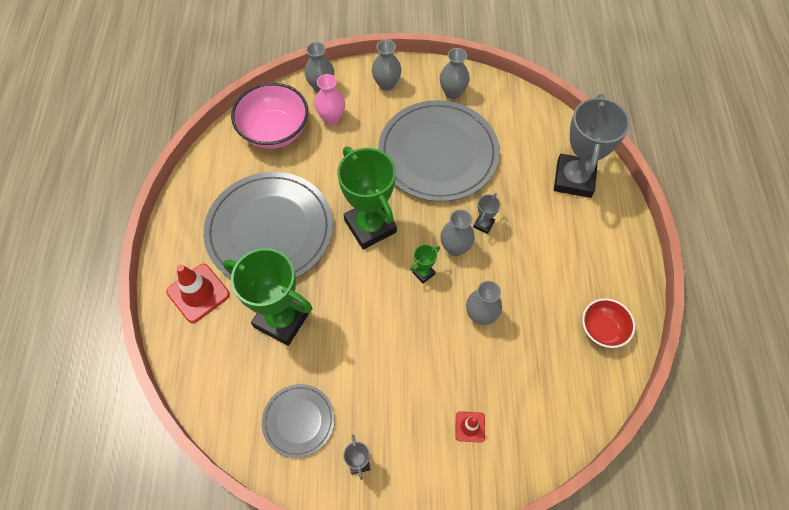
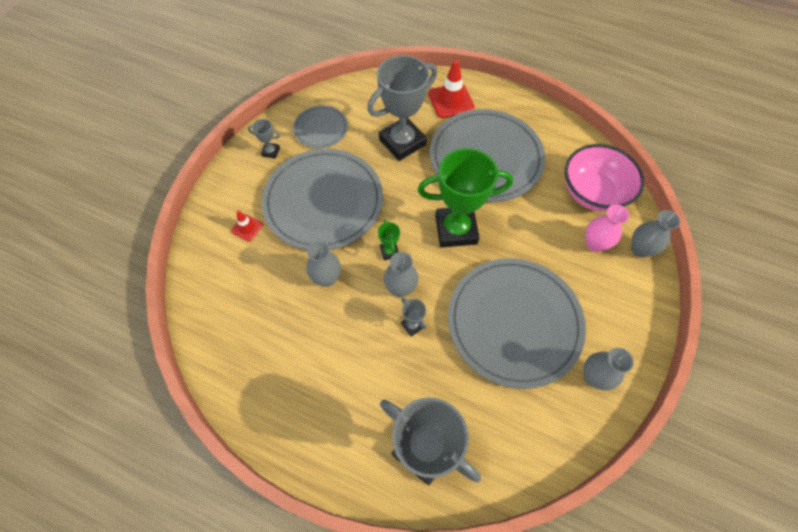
camera: 115 degrees right, 0 degrees up
green trophy [223,248,312,346] -> grey trophy [367,55,437,161]
grey vase [372,40,401,91] -> none
red bowl [582,298,635,348] -> none
none -> grey plate [262,149,383,250]

